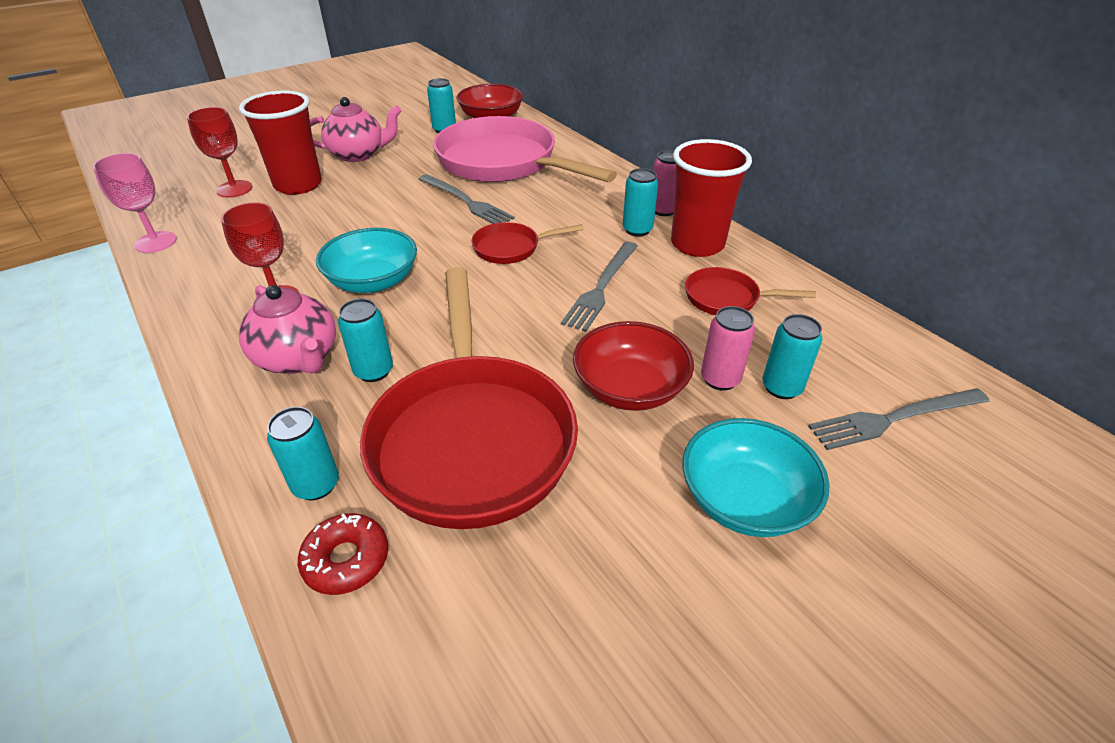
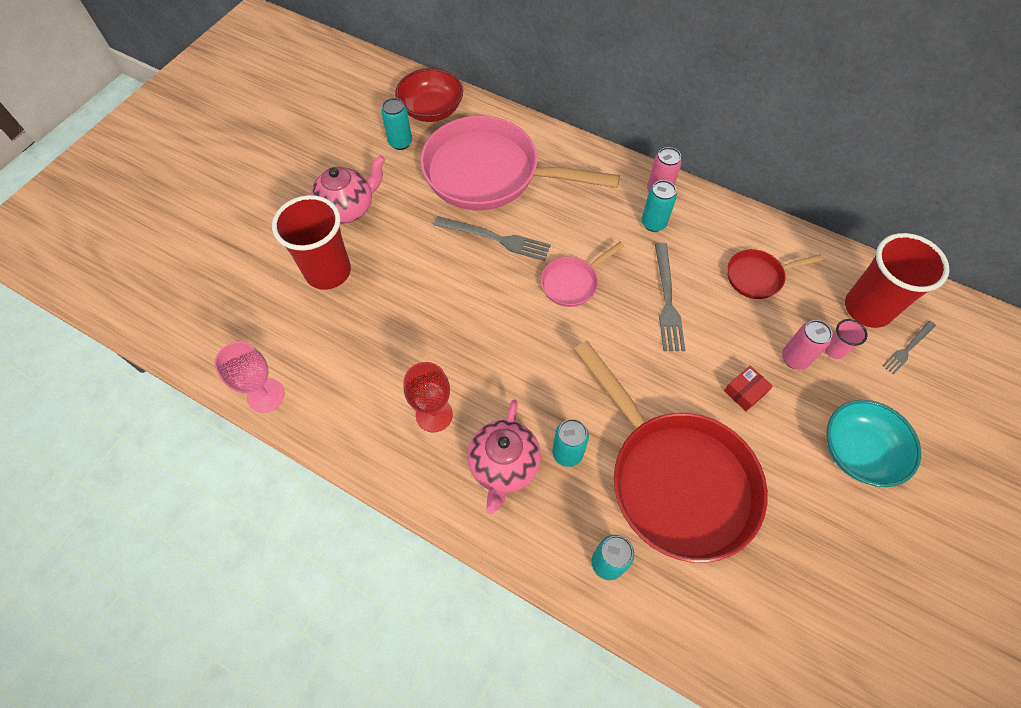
camera: 25 degrees left, 20 degrees up
red goblet [187,107,253,197] -> none
pink teapot [239,285,336,374] -> pink teapot turned 75 degrees clockwise [467,400,541,514]
red donut [298,513,388,595] -> none
turquoise bowl [316,228,417,293] -> none
red pan [471,222,584,264] -> pink pan [541,242,624,307]
red bowl [573,321,694,411] -> red box [724,366,773,411]
red cup [671,139,752,257] -> red cup moved to [845,233,950,328]
turquoise can [763,314,822,399] -> pink cup [825,319,867,359]
grey fork [808,388,990,450] -> grey fork [882,321,936,375], size x0.61

